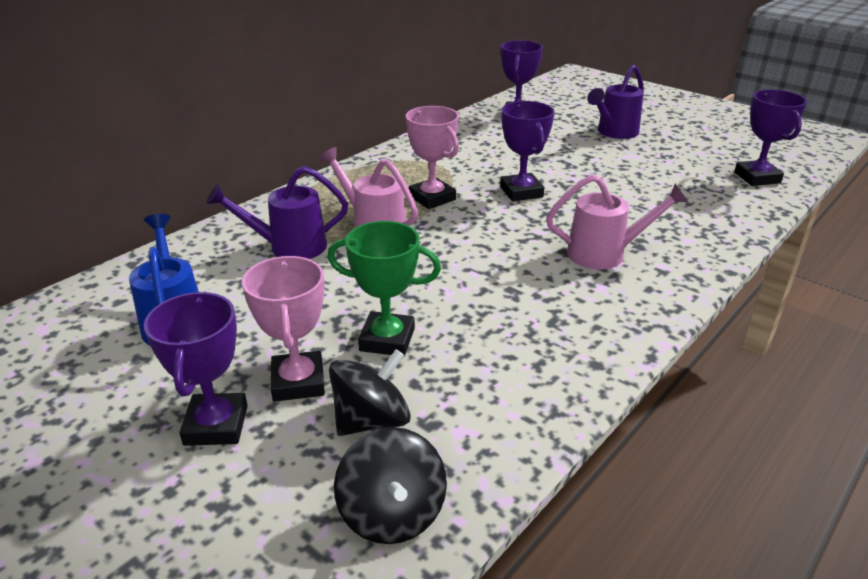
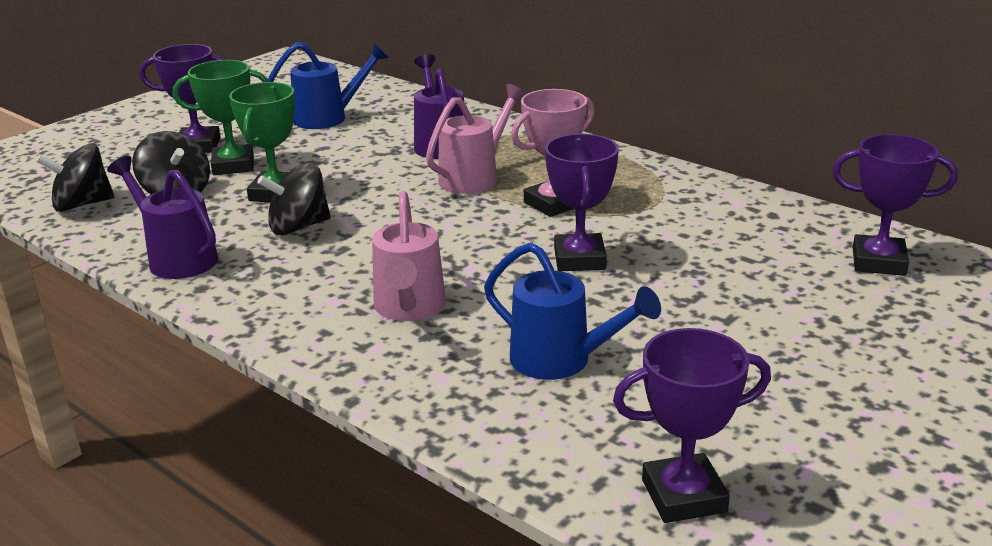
camera: 90 degrees right, 5 degrees down
pink trophy [242,256,325,402] -> green trophy [173,60,269,175]
purple trophy [500,101,555,201] -> purple trophy turned 75 degrees counterclockwise [545,134,619,271]
purple watering can [587,65,644,139] -> purple watering can moved to [107,156,218,279]
none -> black spinning top [257,162,331,235]
none -> blue watering can [484,242,661,380]

